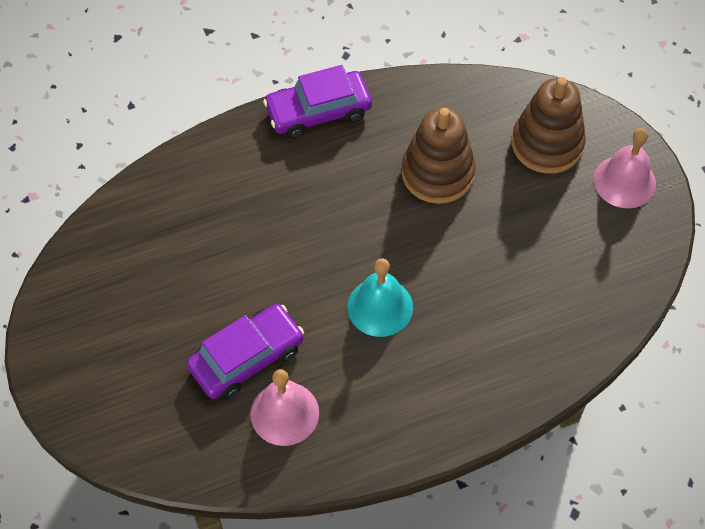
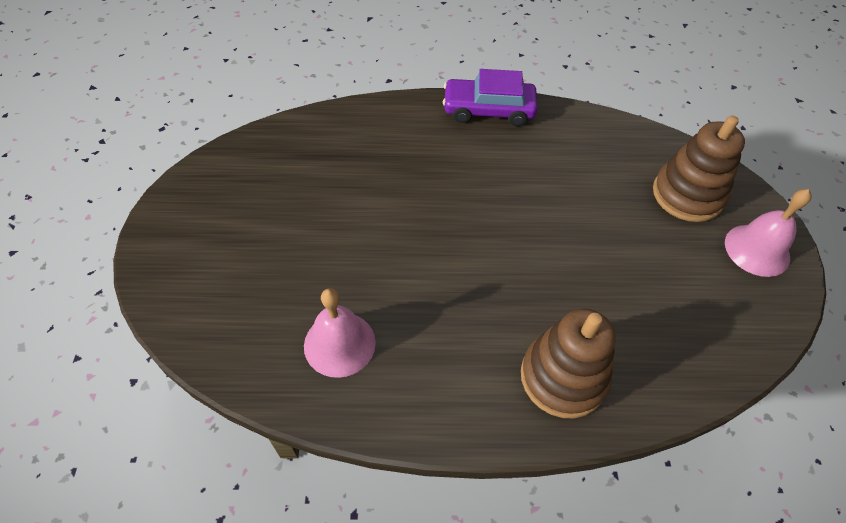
camera: 20 degrees right, 5 degrees down
purple car [187,304,304,400] -> none
turquoise bell [347,258,413,337] -> none
brown stacking toy [402,108,476,204] -> brown stacking toy moved to [521,309,616,419]

